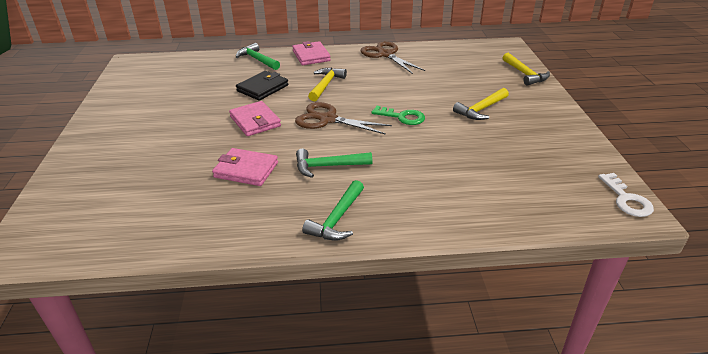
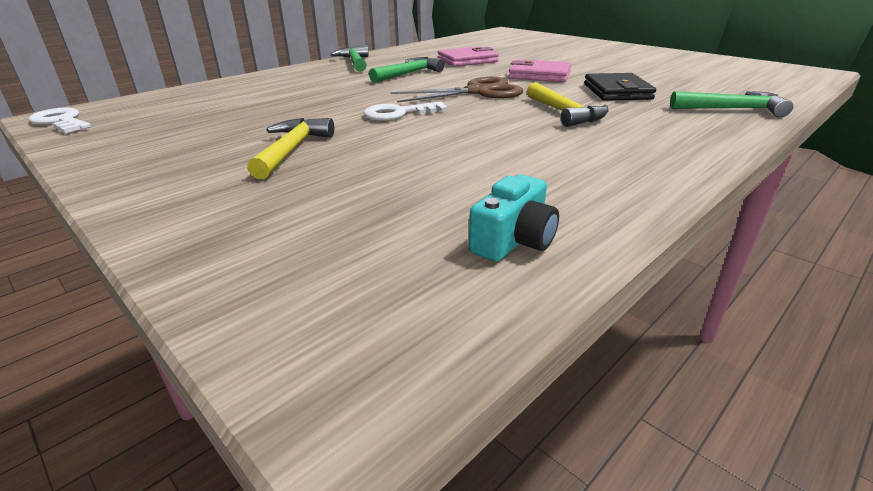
camera: 140 degrees right, 5 degrees down
pink wallet [292,41,331,65] -> none
brown scissors [360,41,425,74] -> none
green key [371,105,425,125] -> white key [363,101,448,121]
yellow hammer [503,53,550,86] -> none
none -> turquoise camera [469,174,559,262]

